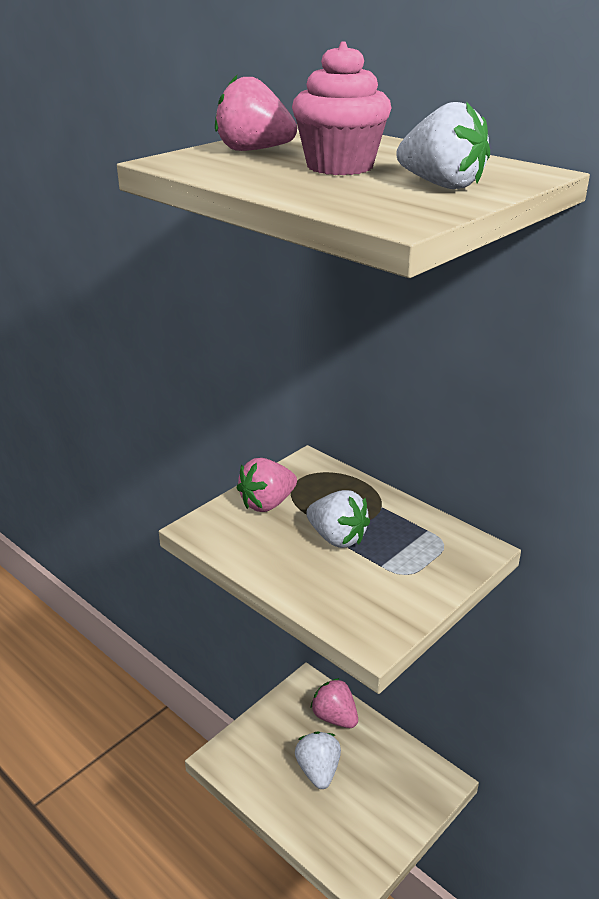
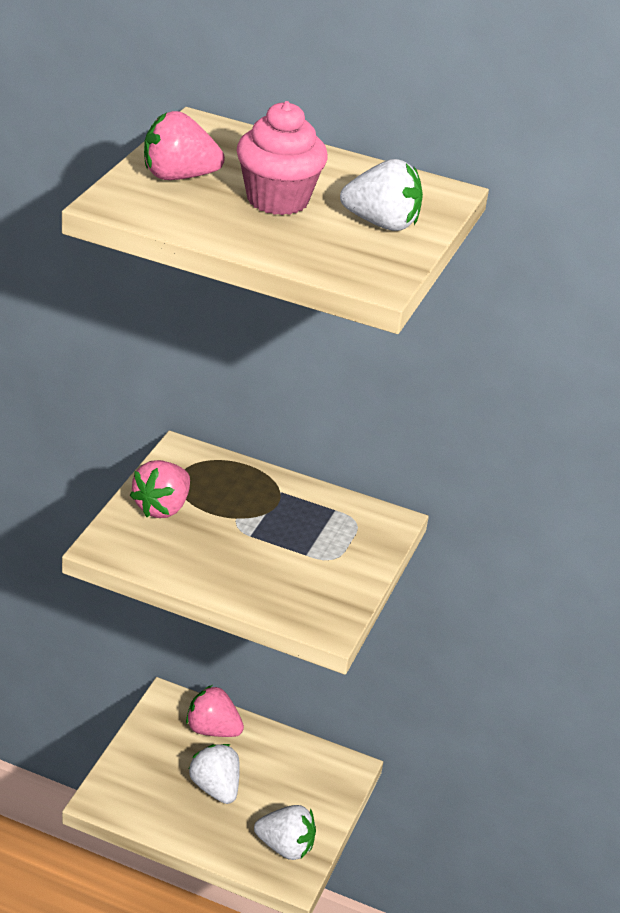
camera: 25 degrees left, 5 degrees up
white strawberry [306,490,370,548] -> white strawberry moved to [254,805,316,860]

